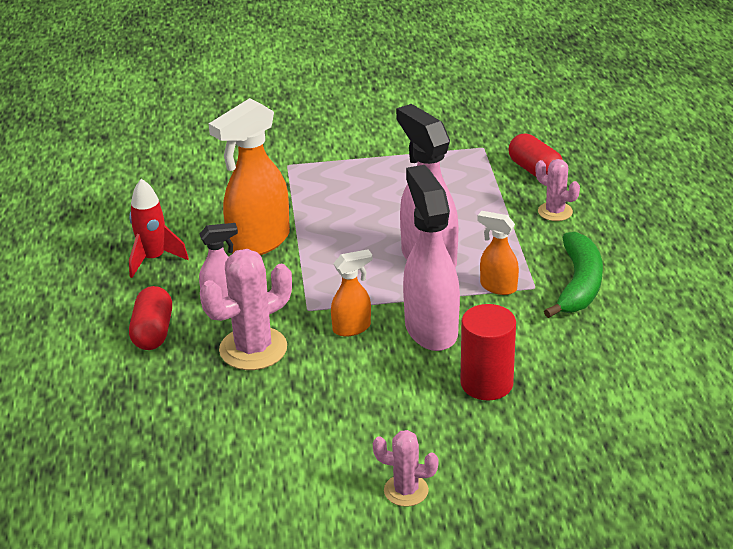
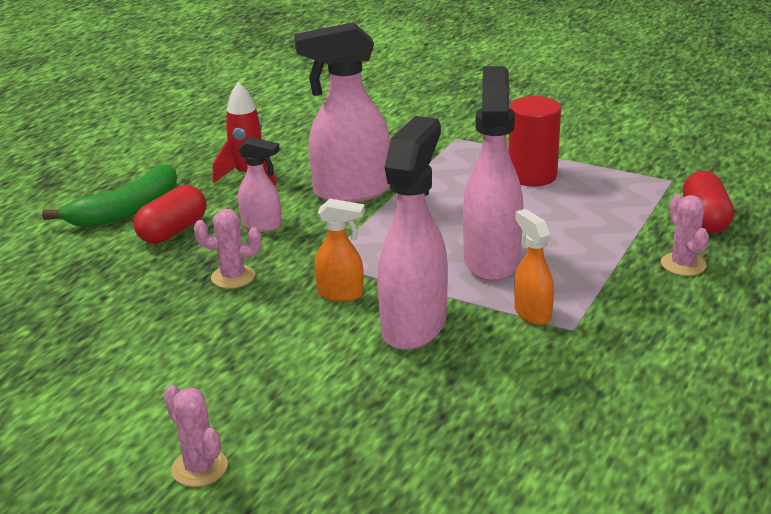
camera: 35 degrees right, 5 degrees down
pink cactus [200,249,292,370] -> pink cactus [194,208,261,289], size x0.58
orange spray bottle [209,98,290,255] -> pink spray bottle [294,22,390,202]
red cylinder [460,304,516,400] -> red cylinder moved to [508,96,561,186]
green banana [544,232,603,318] -> green banana moved to [42,164,177,227]

